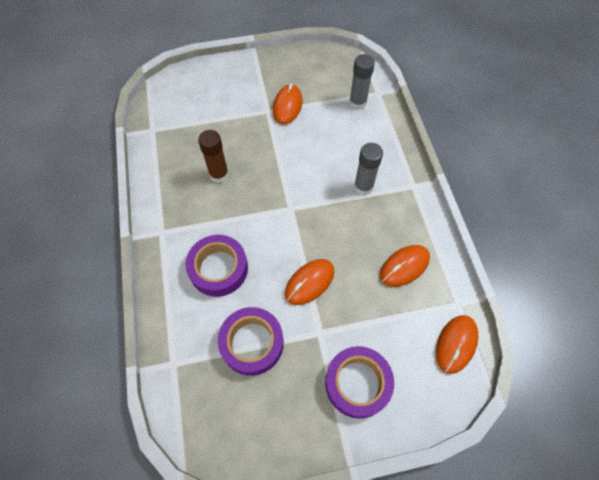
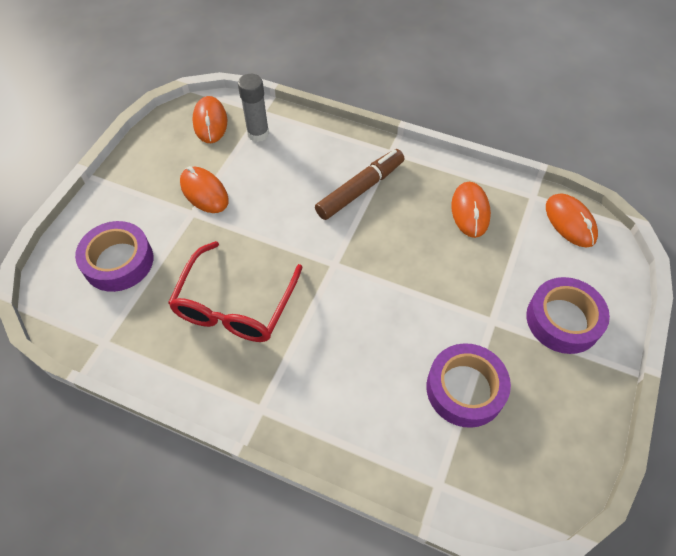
camera: 55 degrees left, 5 degrees down
purple tape [185,235,248,297] -> purple tape moved to [75,221,153,292]
brown glue stick [198,130,229,183] -> red glasses [168,241,303,342]
orange mouse [285,259,334,305] -> orange mouse moved to [192,96,227,143]
grey glue stick [354,143,383,195] -> brown marker [315,149,404,220]

